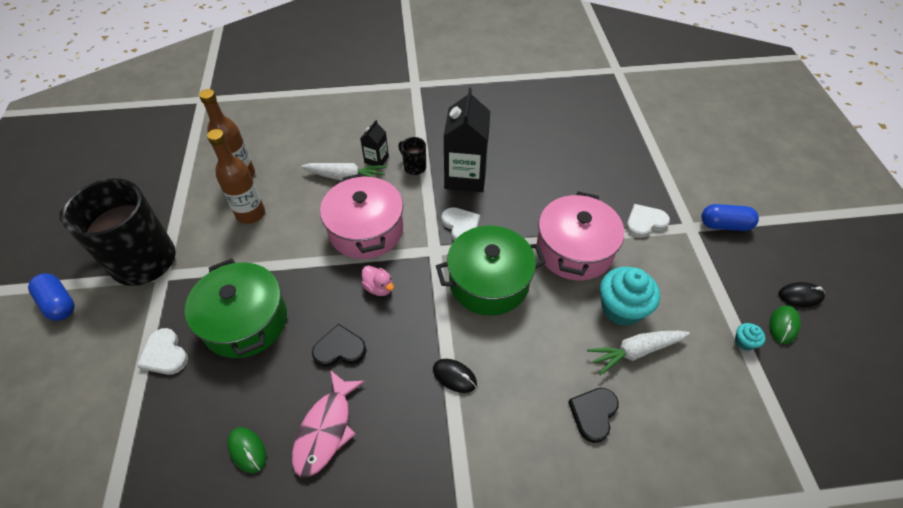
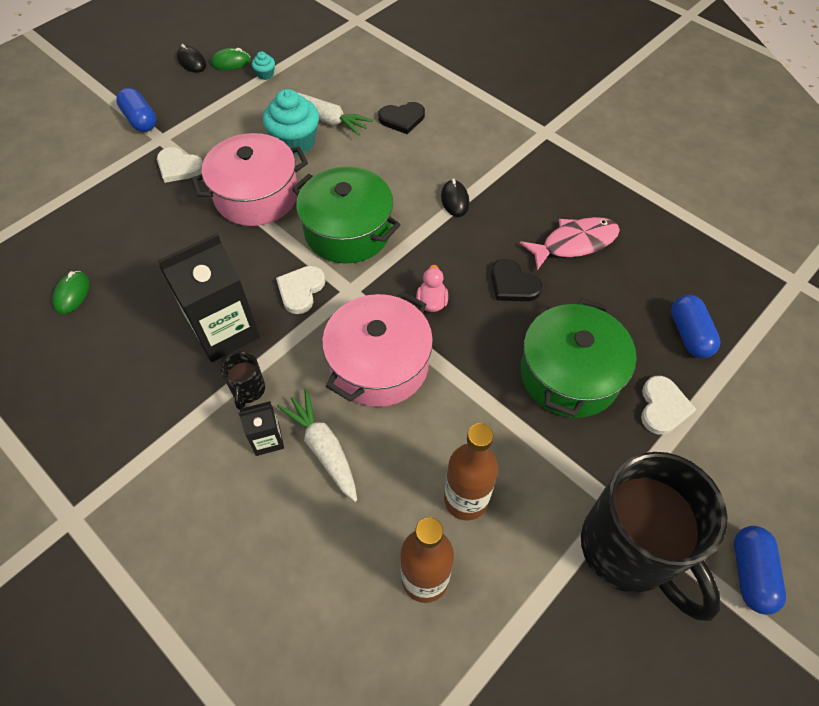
camera: 130 degrees left, 5 degrees up
green mouse [227,427,266,474] -> green mouse moved to [53,271,89,314]
none -> blue capsule [671,295,720,358]

